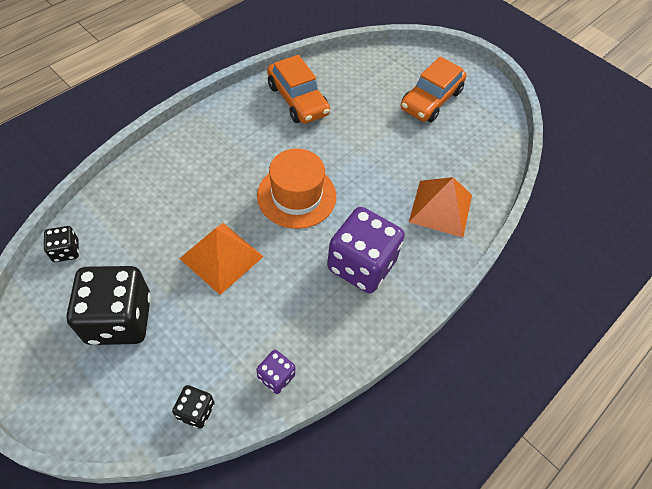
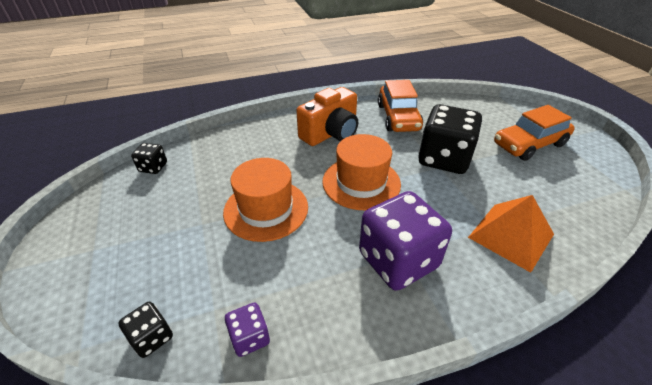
camera: 30 degrees right, 15 degrees down
black dice [66,266,151,345] -> black dice moved to [418,104,482,174]
orange pyramid [179,223,264,295] -> orange hat [223,158,308,242]
none -> orange camera [296,87,358,146]

